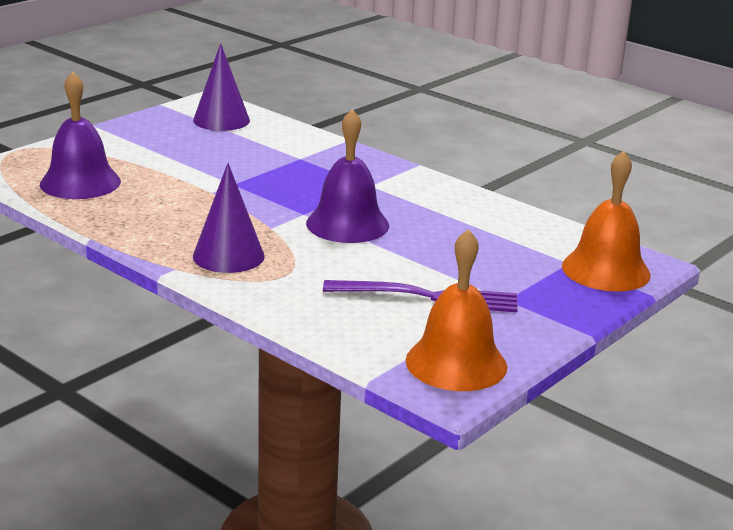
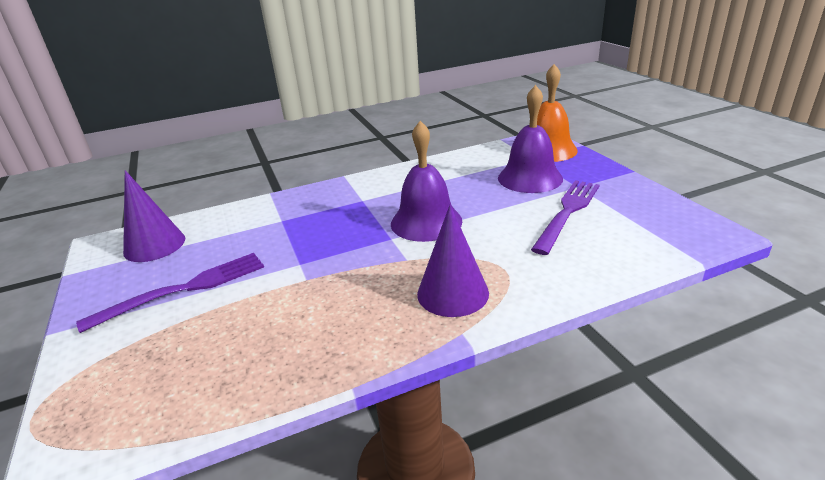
camera: 60 degrees left, 5 degrees up
purple bell [40,72,121,199] -> purple bell moved to [498,85,563,193]
orange bell [406,229,507,391] -> none
none -> purple fork [76,253,264,333]

